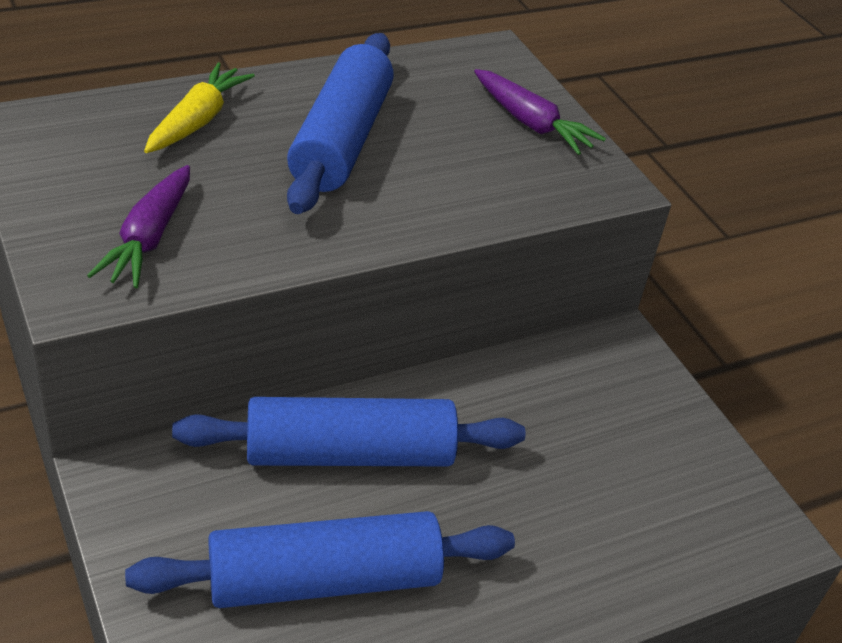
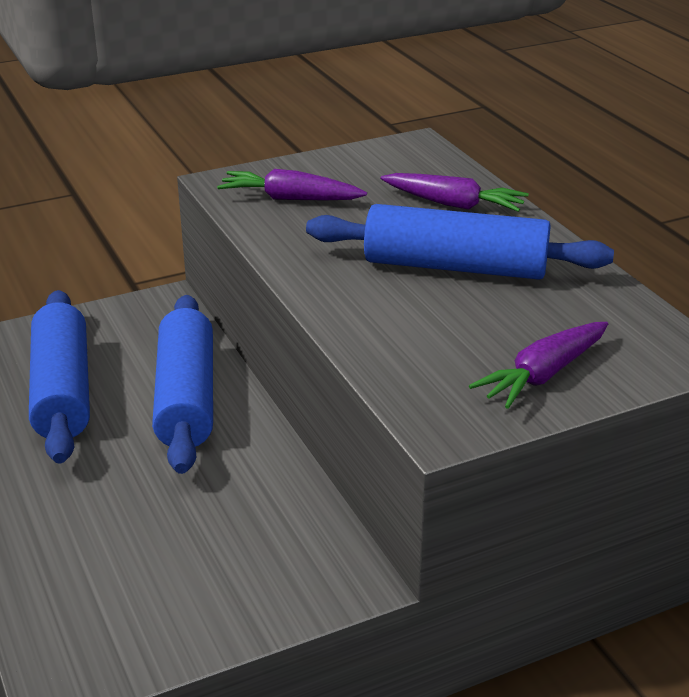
camera: 95 degrees right, 10 degrees down
yellow carrot [144,63,255,153] -> purple carrot [381,173,529,212]

